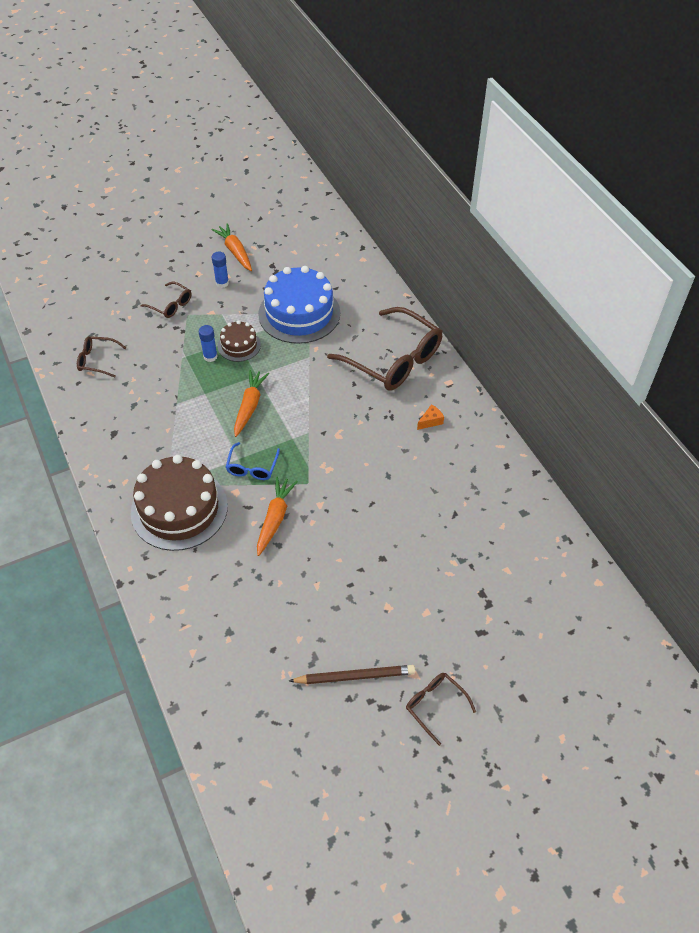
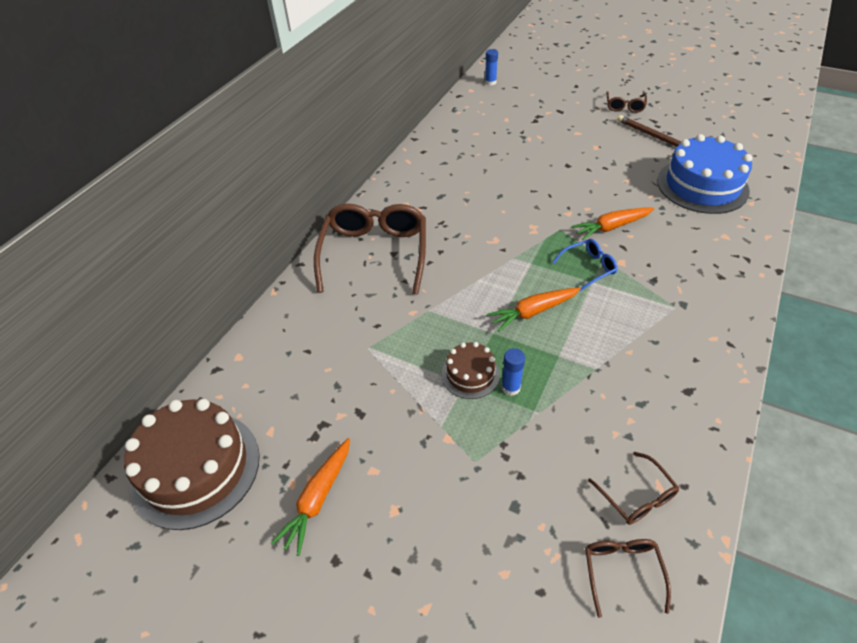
camera: 125 degrees left, 5 degrees down
brown cake [131,455,228,551] -> brown cake moved to [124,399,260,530]
brown glasses [141,282,192,318] -> brown glasses moved to [585,539,671,618]
blue glue stick [212,252,229,288] -> blue glue stick moved to [485,49,498,86]
blue cake [258,266,340,344] -> blue cake moved to [657,134,752,214]
orange cheese [417,404,444,430] -> none

